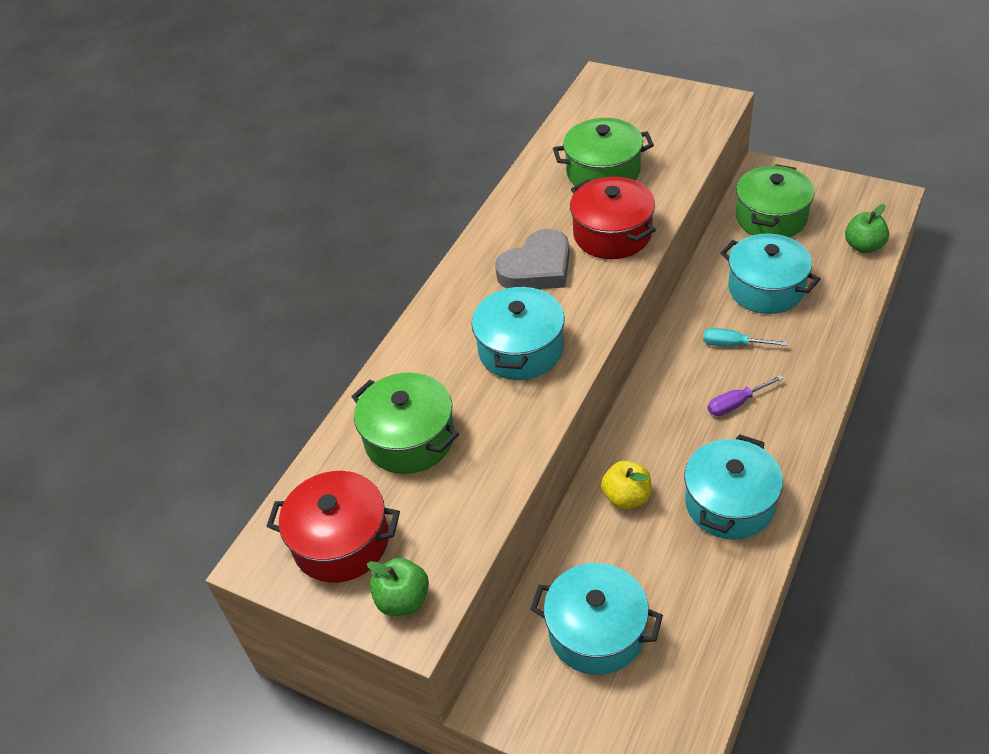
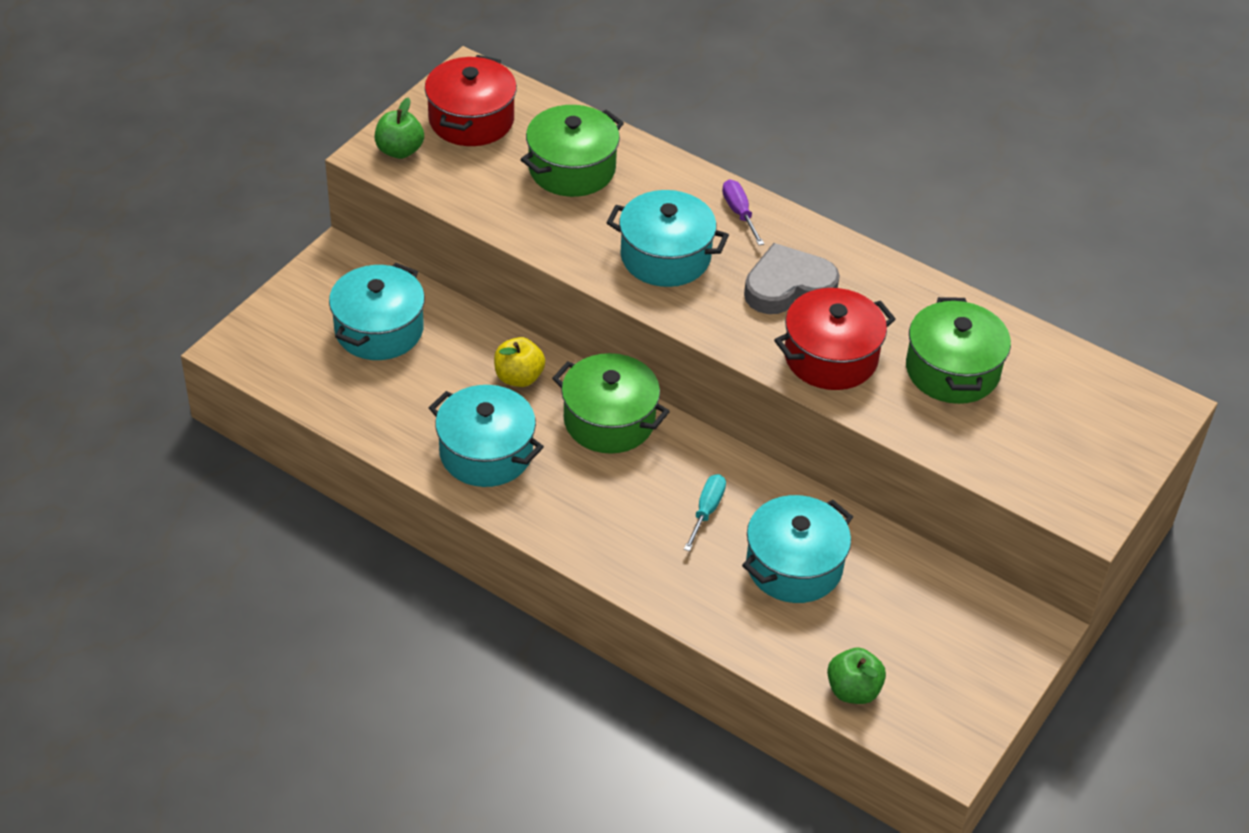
camera: 90 degrees right, 0 degrees up
grey heart [495,229,570,289] -> grey heart turned 105 degrees clockwise [744,243,840,314]
purple screwdriver [708,375,784,416] -> purple screwdriver moved to [722,179,764,245]
green pot [736,164,815,237] -> green pot moved to [552,353,670,454]

